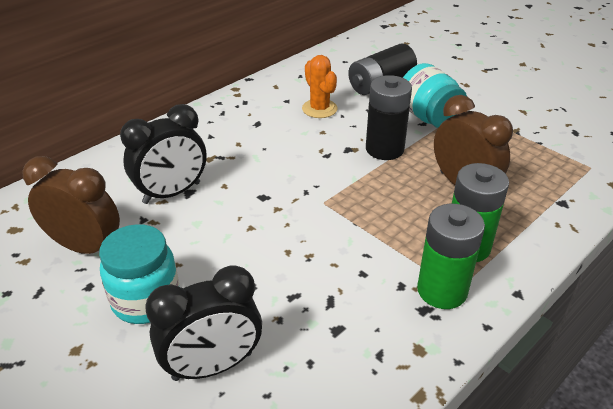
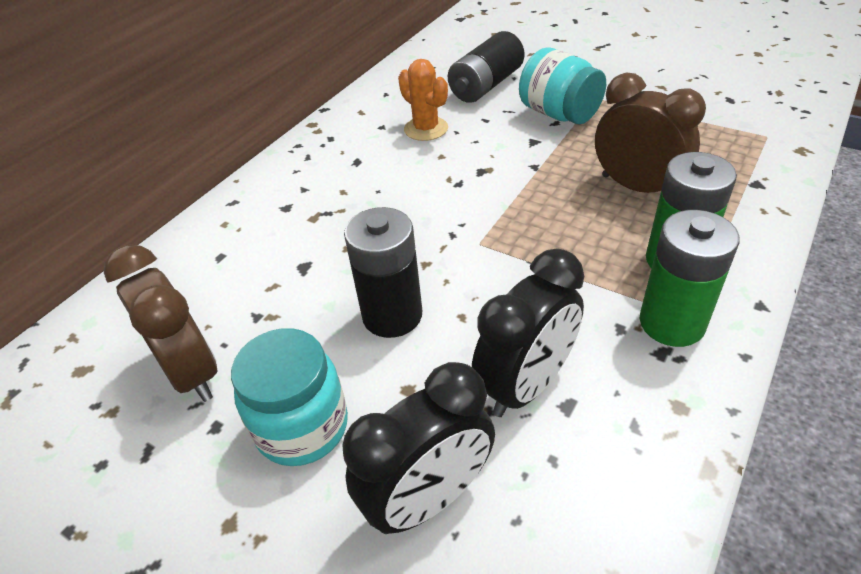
camera: 10 degrees left, 5 degrees up
brown clock [22,156,120,254] -> brown clock turned 45 degrees clockwise [104,245,218,402]
black clock [120,104,207,204] -> black clock moved to [472,248,584,417]
black battery [366,75,412,160] -> black battery moved to [344,207,422,338]

